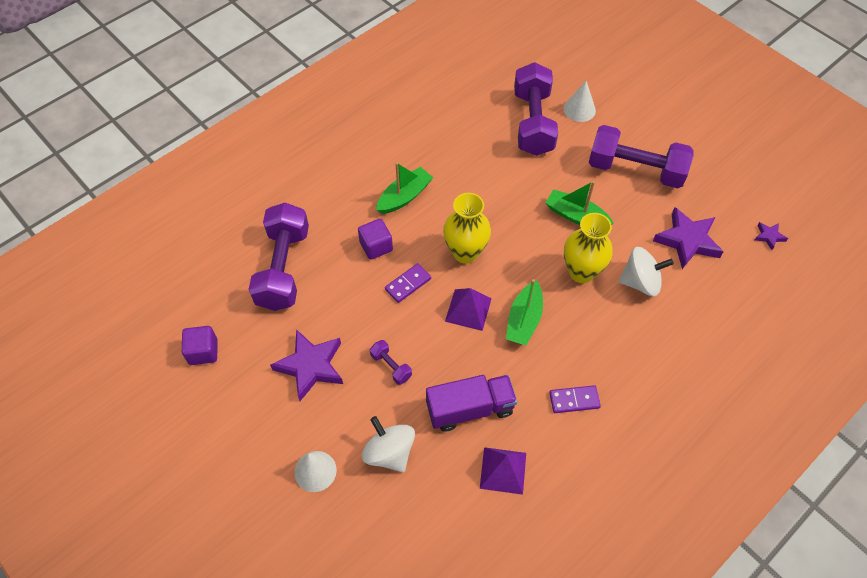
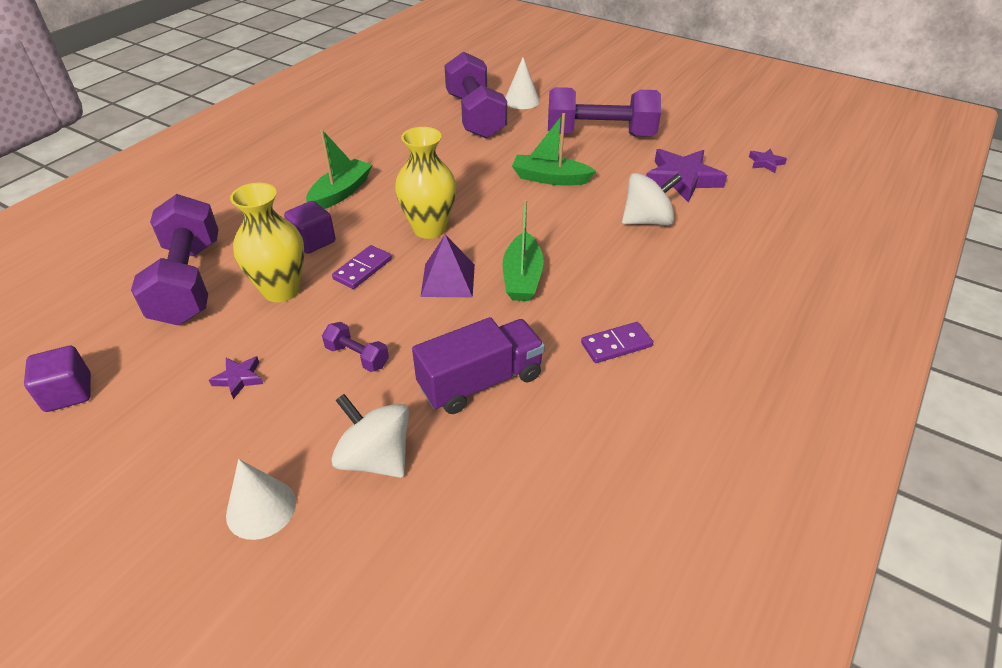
camera: 15 degrees left, 15 degrees down
purple star [270,329,343,401] -> purple star [209,356,263,399], size x0.47
purple pyramid [480,447,526,495] -> none
yellow vase [564,213,613,283] -> yellow vase moved to [230,183,304,303]

